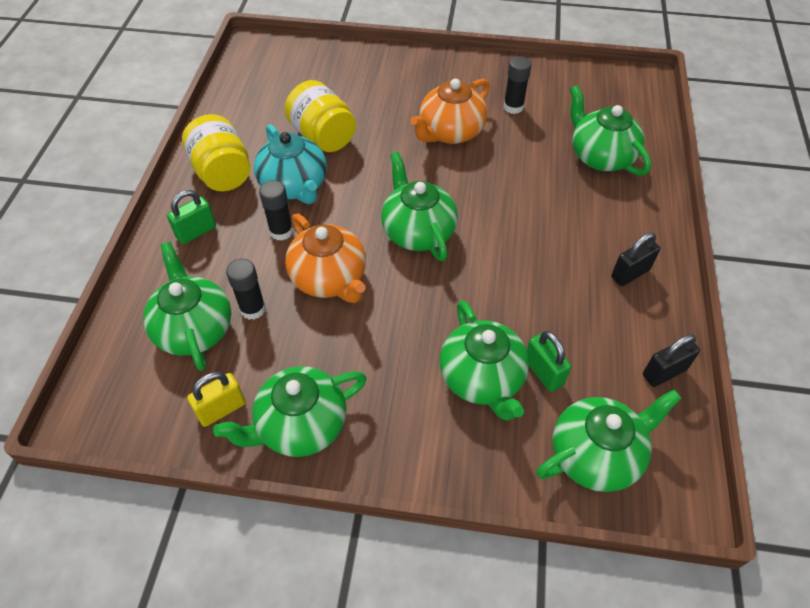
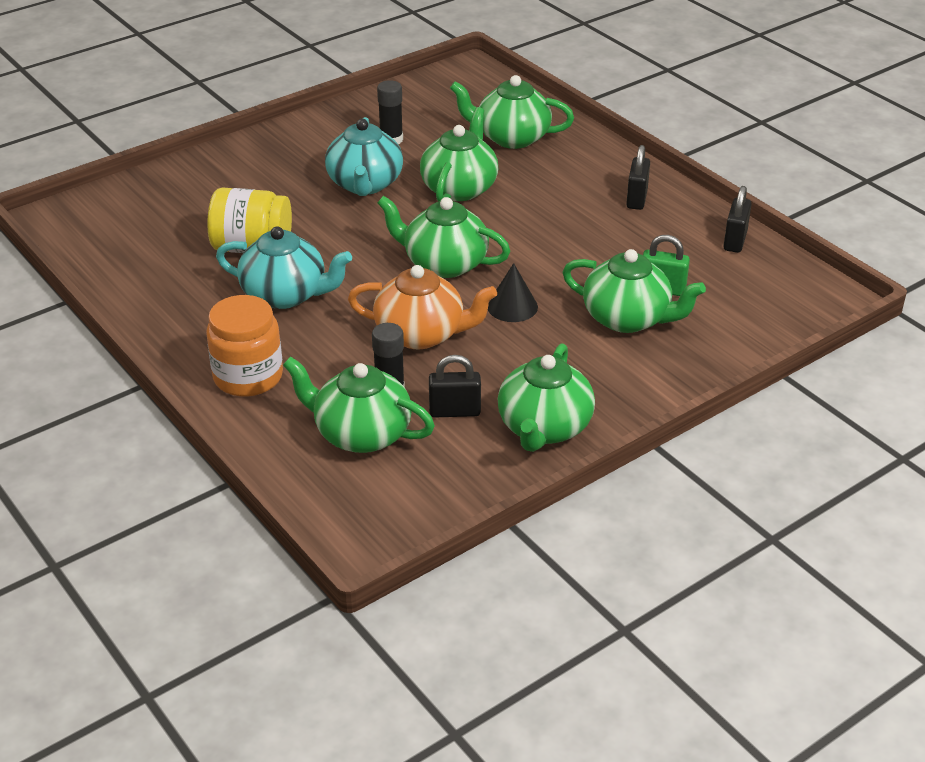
camera: 45 degrees left, 15 degrees down
green padlock [167,190,216,244] -> orange jar [206,295,283,397]
yellow jar [182,114,250,192] -> none
yellow padlock [187,372,246,427] -> none
black glue stick [259,180,293,241] -> none
orange teapot [410,79,490,144] -> turquoise teapot [325,117,403,196]
green teapot [536,390,682,492] -> green teapot moved to [420,107,498,202]
none -> black padlock [429,355,481,418]
none -> black cone [488,263,538,322]

